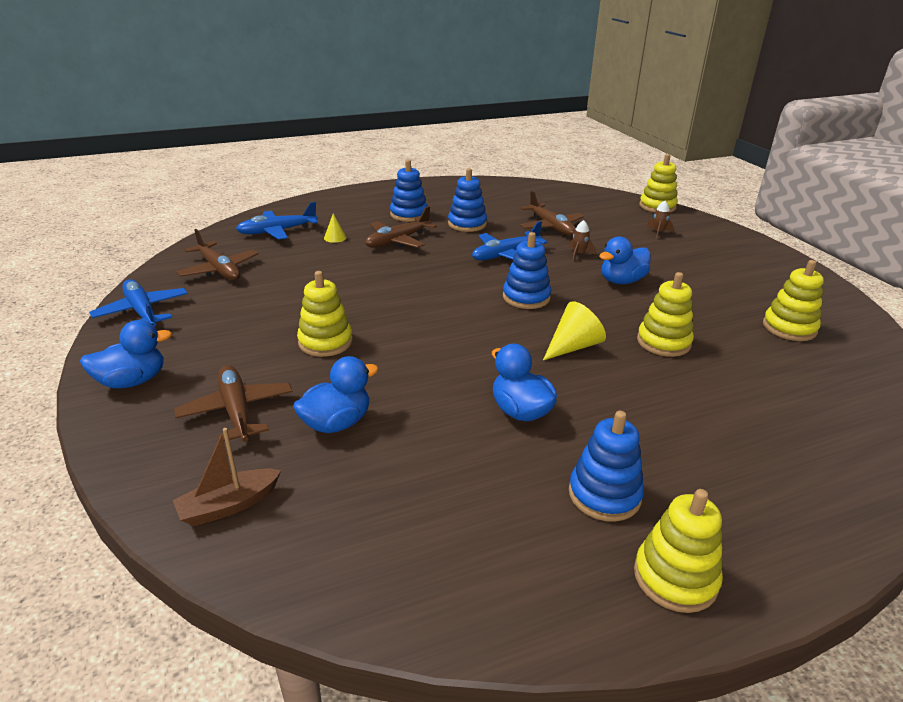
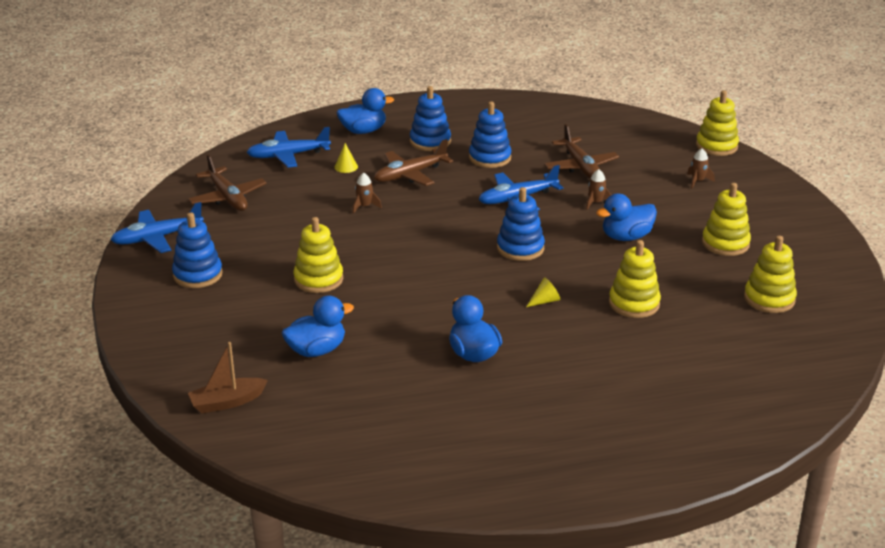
camera: 10 degrees right, 0 degrees up
blue duck [80,320,172,388] -> blue duck moved to [337,88,394,134]
blue plane [89,279,188,327] -> blue plane turned 90 degrees counterclockwise [110,202,204,253]
brown plane [174,365,293,442] -> none
yellow cone [543,301,606,360] -> yellow cone [526,277,561,307], size x0.57
blue stacking toy [569,411,644,522] -> blue stacking toy moved to [172,212,223,288]
yellow stacking toy [634,489,723,613] -> yellow stacking toy moved to [702,183,751,256]
none -> brown rocket [353,173,382,214]

